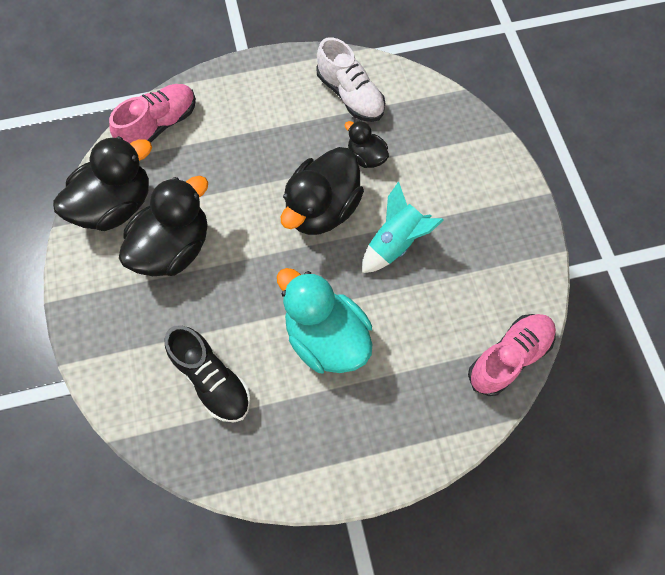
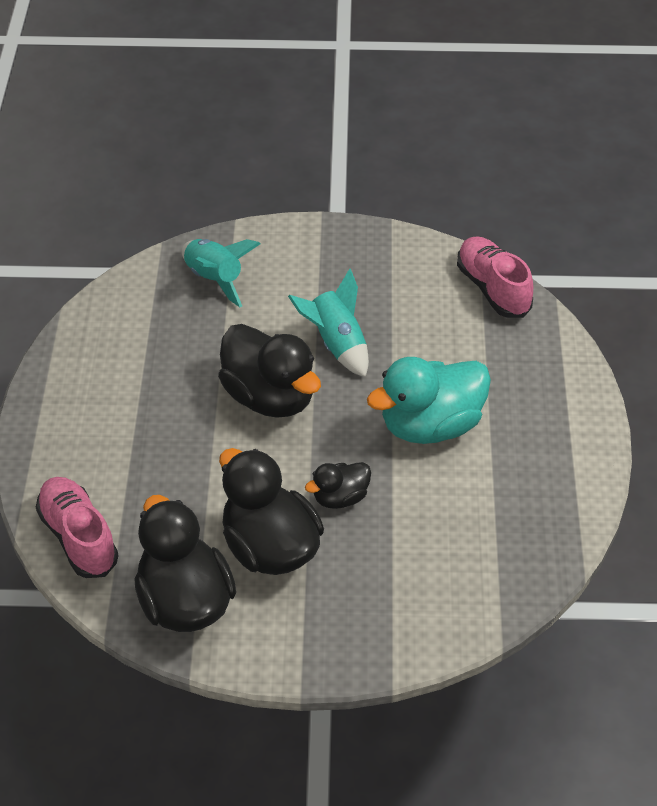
camera: 75 degrees left, 20 degrees down
black shoe [164,325,251,422] -> none
white shoe [316,37,385,122] -> none
black duck [345,121,389,168] -> black duck moved to [305,462,371,509]
none -> turquoise rocket [182,239,260,307]

